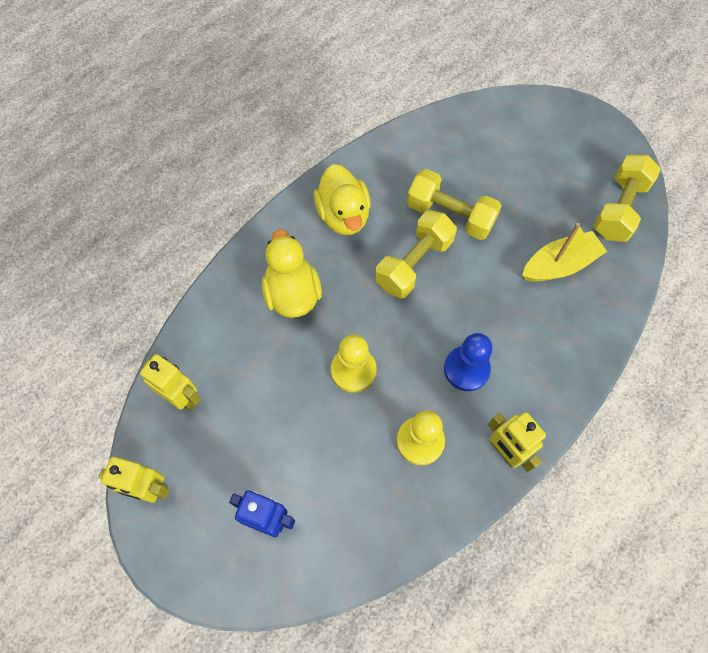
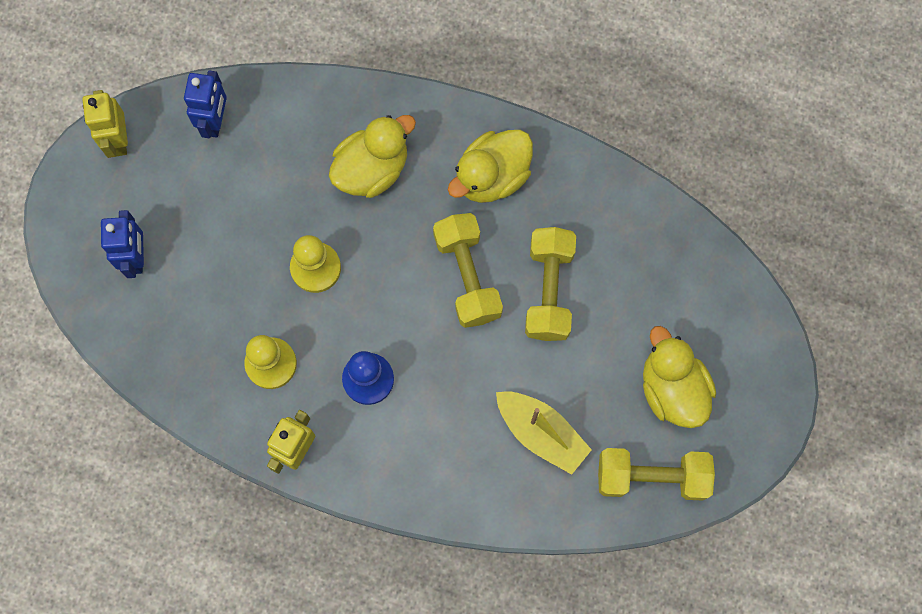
camera: 65 degrees right, 10 degrees up
yellow robot [140,354,201,411] -> blue robot [184,70,227,138]
yellow dumbbell [375,210,457,299] -> yellow dumbbell turned 60 degrees clockwise [433,213,503,328]
none -> yellow duck [643,326,716,428]

